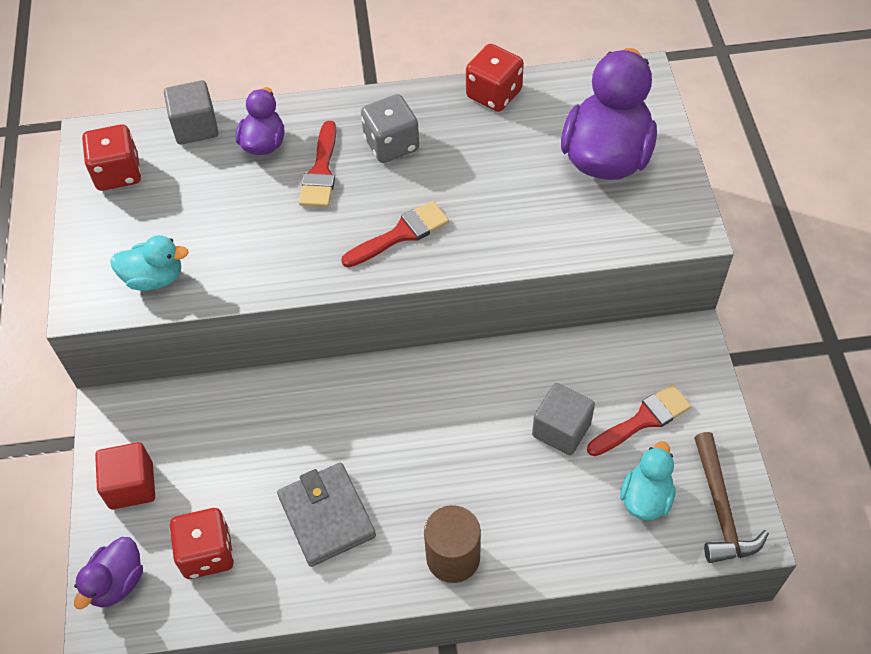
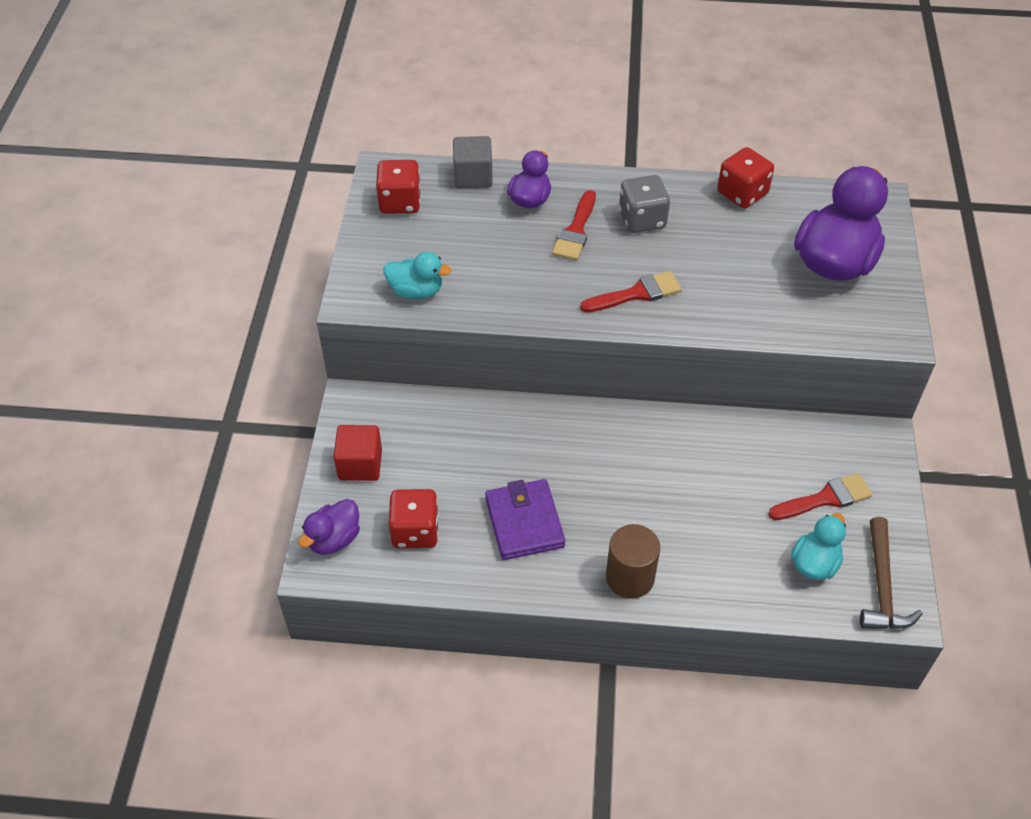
camera: 10 degrees right, 5 degrees down
grey wallet [277,463,376,567] -> purple wallet [485,479,565,560]
grey cube [532,383,595,455] -> none

